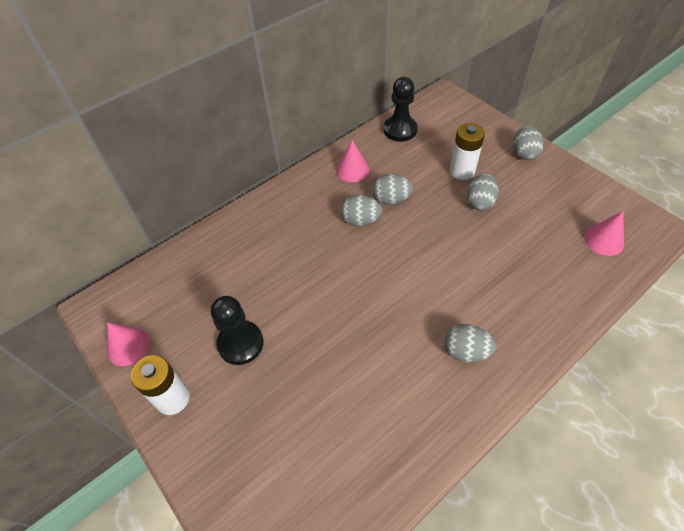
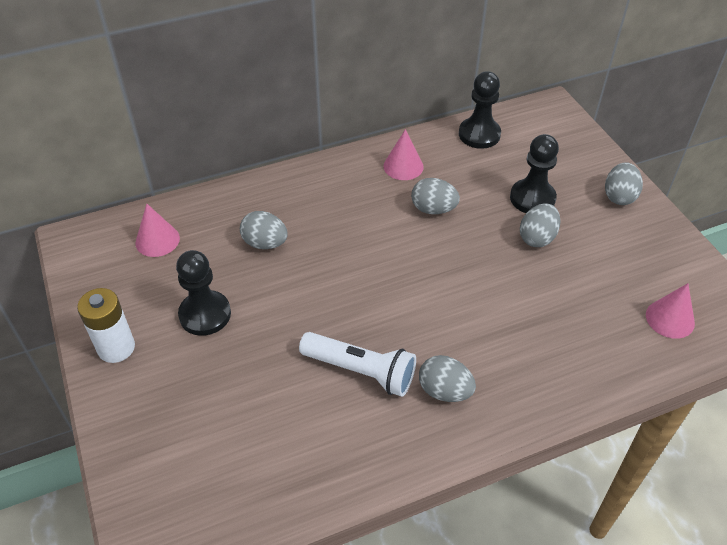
camera: 15 degrees right, 5 degrees down
pink cone [107,322,150,366] -> pink cone moved to [135,204,180,257]
grey egg [341,195,382,226] -> grey egg moved to [240,211,288,249]
white battery [450,123,485,180] -> black pawn [510,134,559,213]
none -> white flashlight [299,332,416,397]

